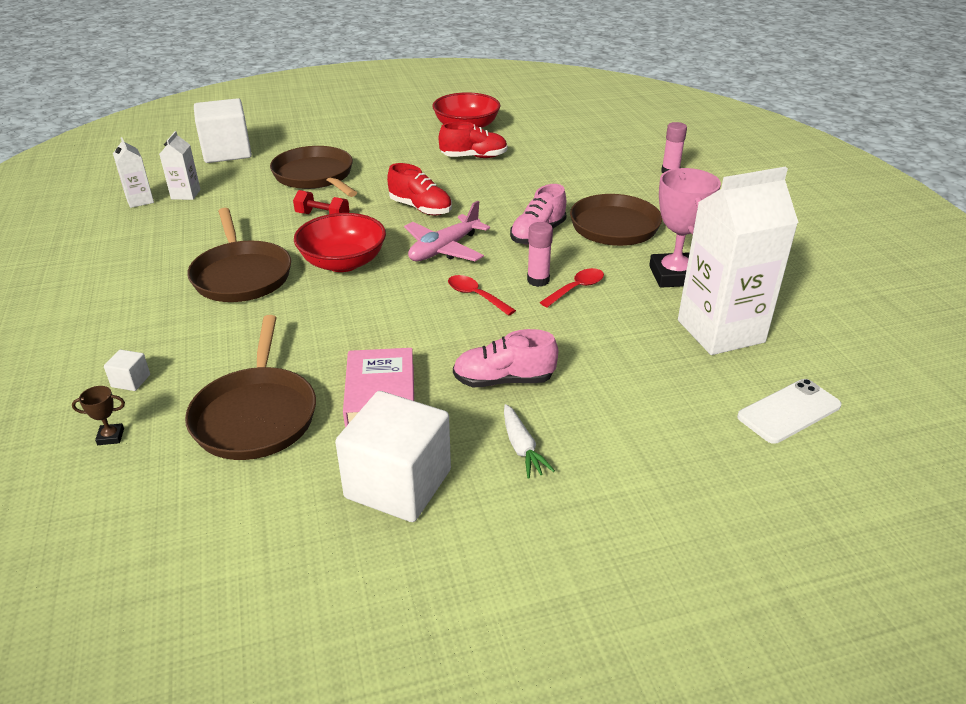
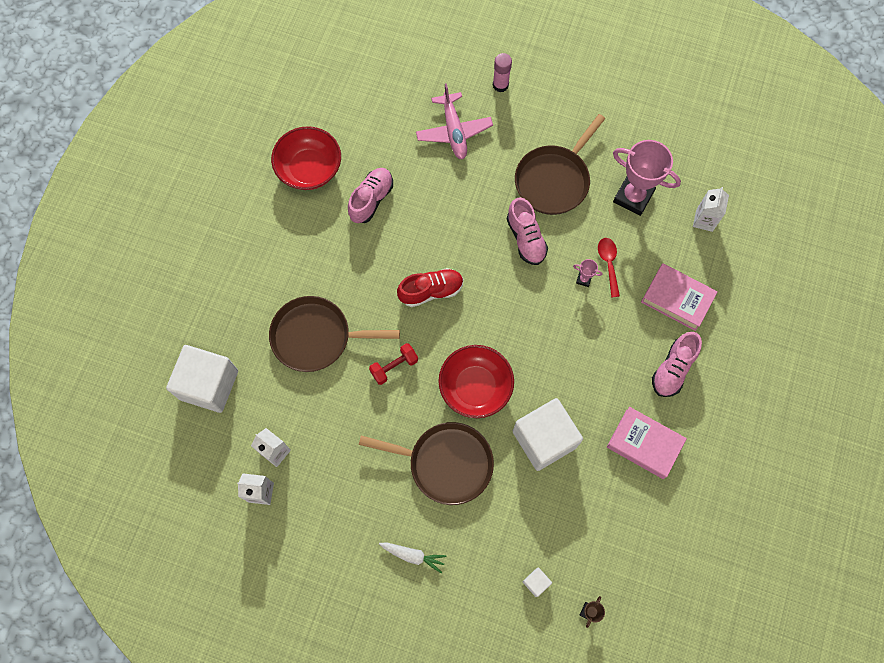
camera: 55 degrees left, 35 degrees up
brown pan [185,315,316,460] -> none
white cube [335,391,451,522] -> white cube moved to [513,398,583,471]
pink plane [404,201,490,261] -> pink plane moved to [416,83,493,159]
red shoe [439,122,508,158] -> pink shoe [348,168,393,223]
red spoon [448,275,516,316] -> none
white carrot [504,404,555,479] -> white carrot moved to [379,543,447,573]
pink glue stick [527,222,553,287] -> pink trophy [573,259,602,287]
white carton [678,167,799,355] -> white carton [693,187,729,232], size x0.47
white phone [737,379,842,444] -> none
none -> pink book [641,263,717,331]

